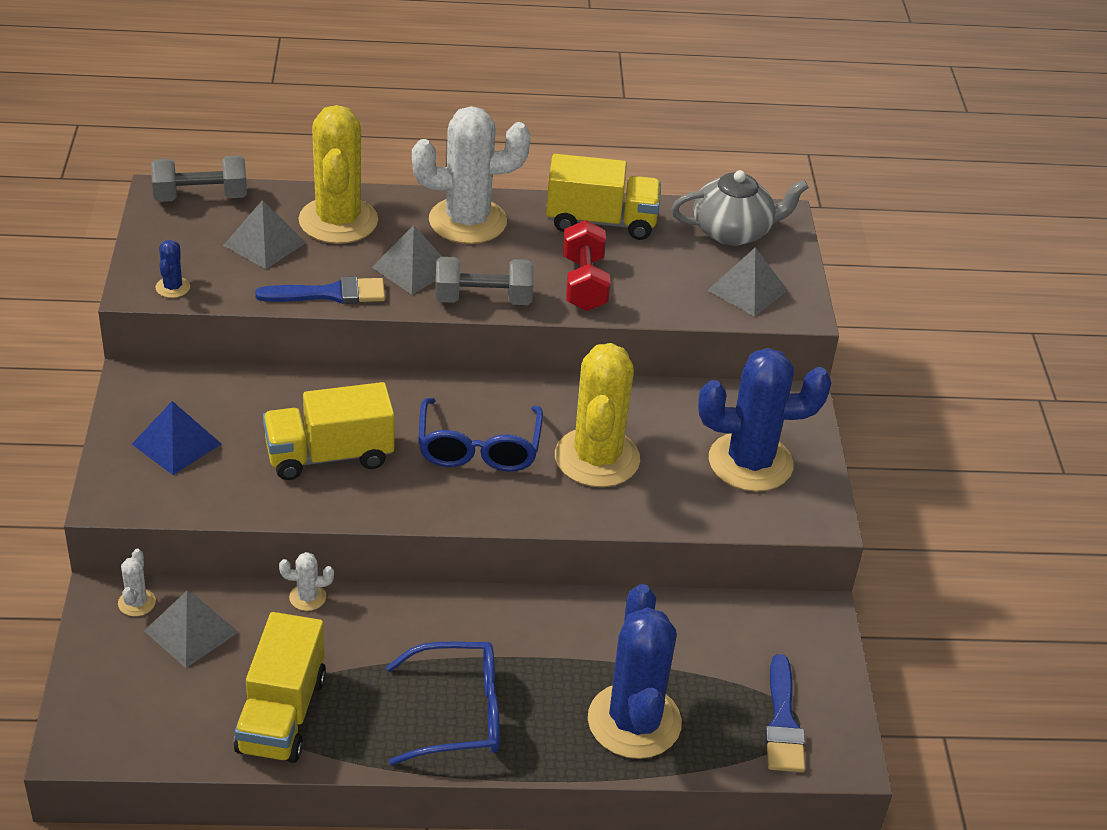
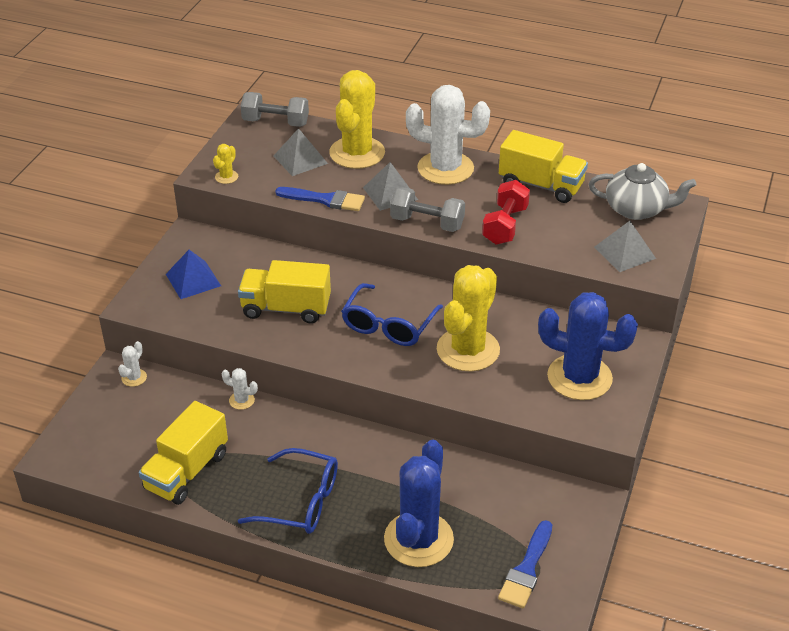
camera: 25 degrees right, 0 degrees up
grey pyramid [144,591,239,668] -> none
blue cactus [155,240,190,298] -> yellow cactus [213,144,238,184]

